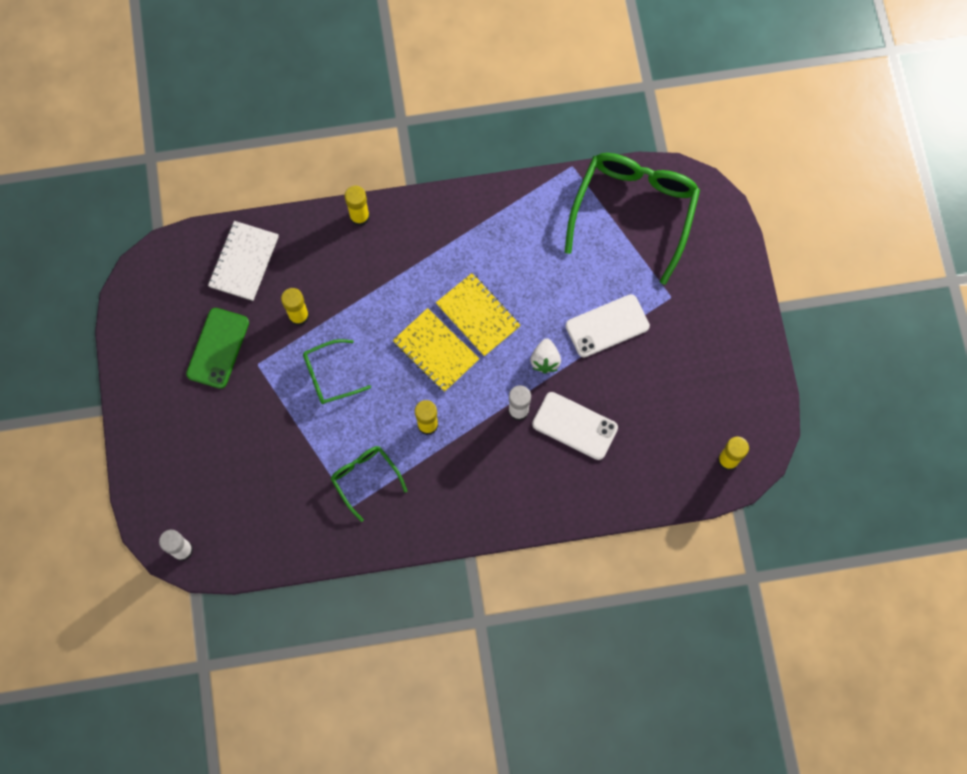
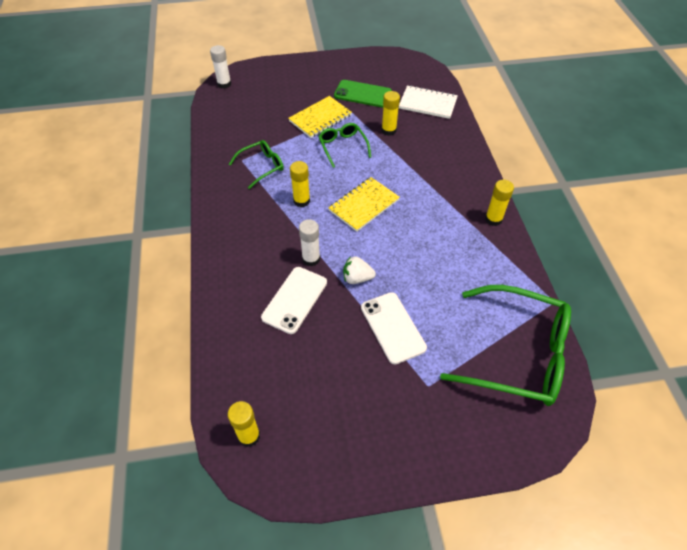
camera: 90 degrees right, 20 degrees down
yellow glue stick [345,186,370,226] -> yellow glue stick moved to [485,180,514,226]
yellow notebook [436,273,521,357] -> yellow notebook moved to [288,96,352,138]

